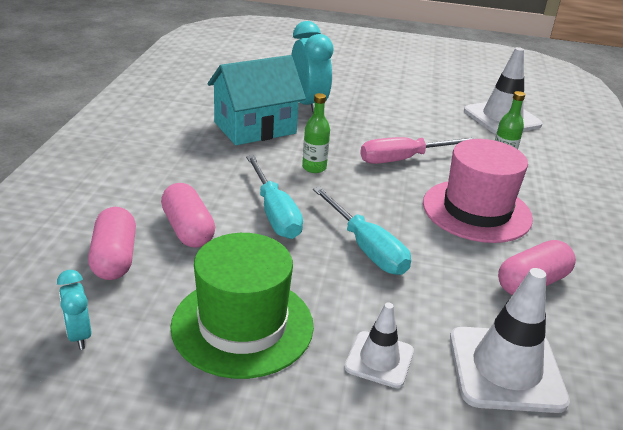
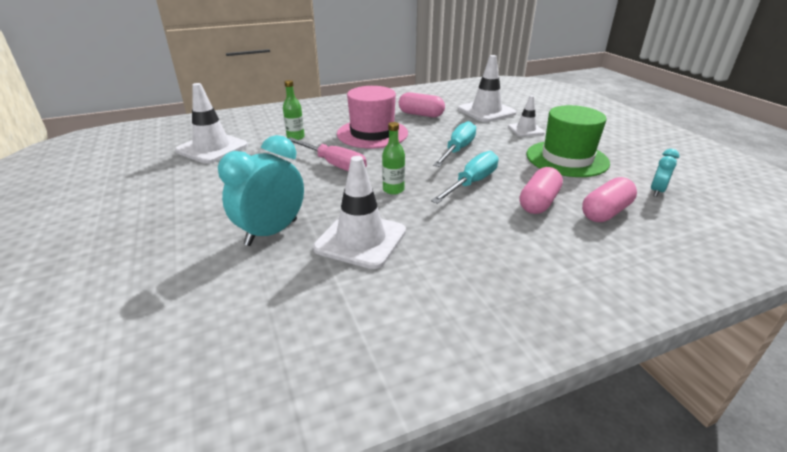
camera: 120 degrees left, 0 degrees up
turquoise house [208,55,306,145] -> white traffic cone [313,156,406,269]

